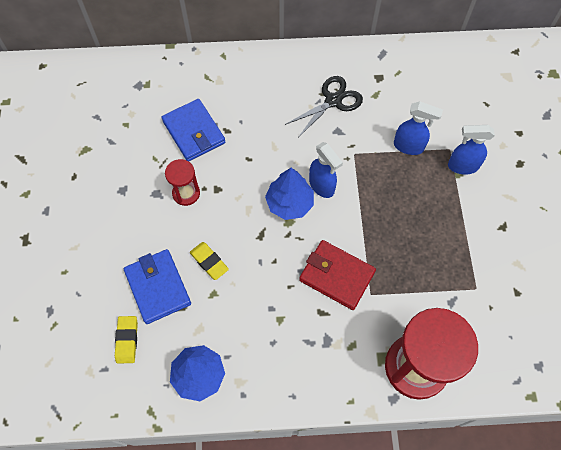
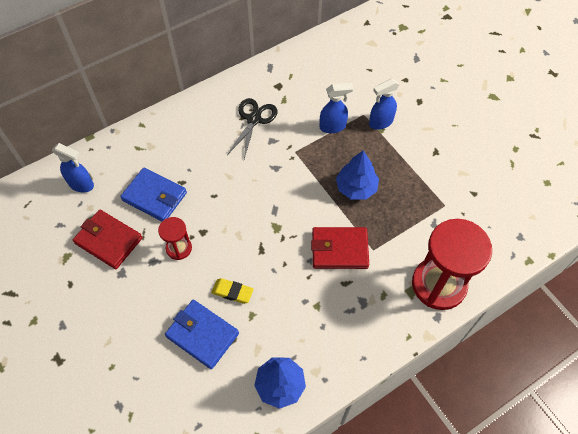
camera: 30 degrees left, 5 degrees down
yellow eraser [115,316,138,363] -> none
blue tree [265,168,314,220] -> blue tree moved to [336,150,379,200]
blue spray bottle [309,142,343,198] -> blue spray bottle moved to [52,143,94,192]
none -> red wallet [73,210,142,269]

